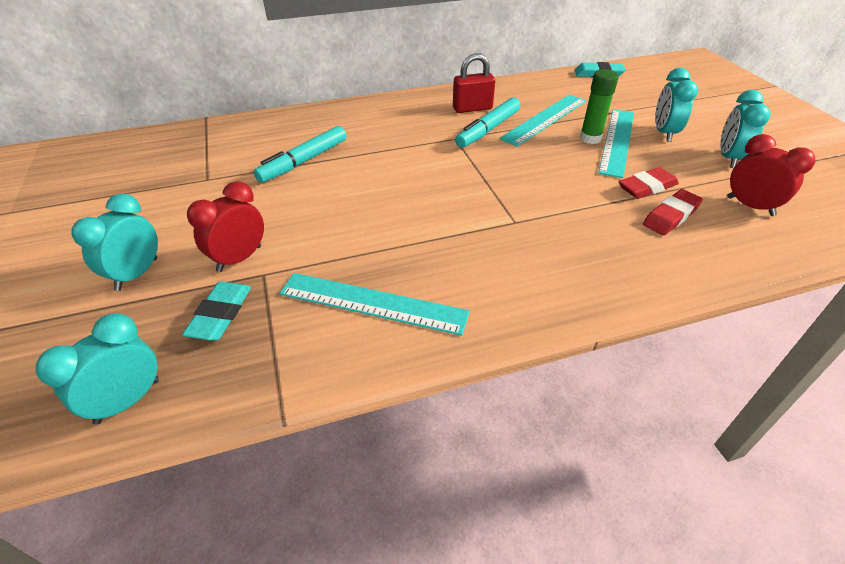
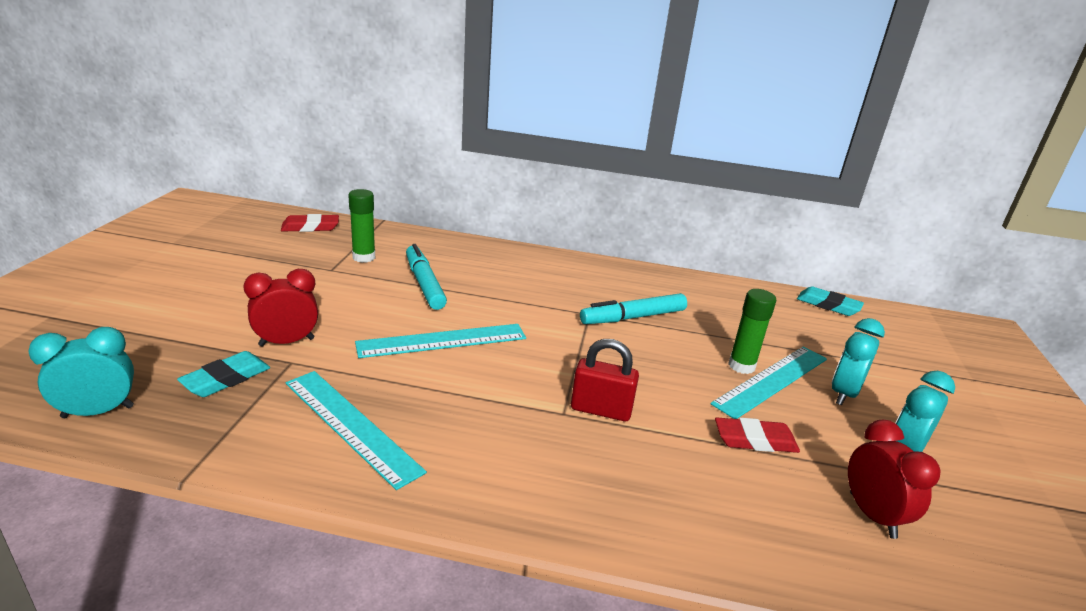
camera: 25 degrees right, 15 degrees down
turquoise clock [71,194,158,291] -> none
turquoise marker [254,126,346,183] -> turquoise marker turned 90 degrees clockwise [406,244,447,310]
red padlock [453,53,495,113] -> red padlock moved to [571,339,639,421]
turquoise ruler [499,95,586,147] -> turquoise ruler moved to [355,324,526,358]
red eraser [643,189,703,236] -> red eraser moved to [281,214,339,232]
none -> green glue stick [348,189,375,263]

